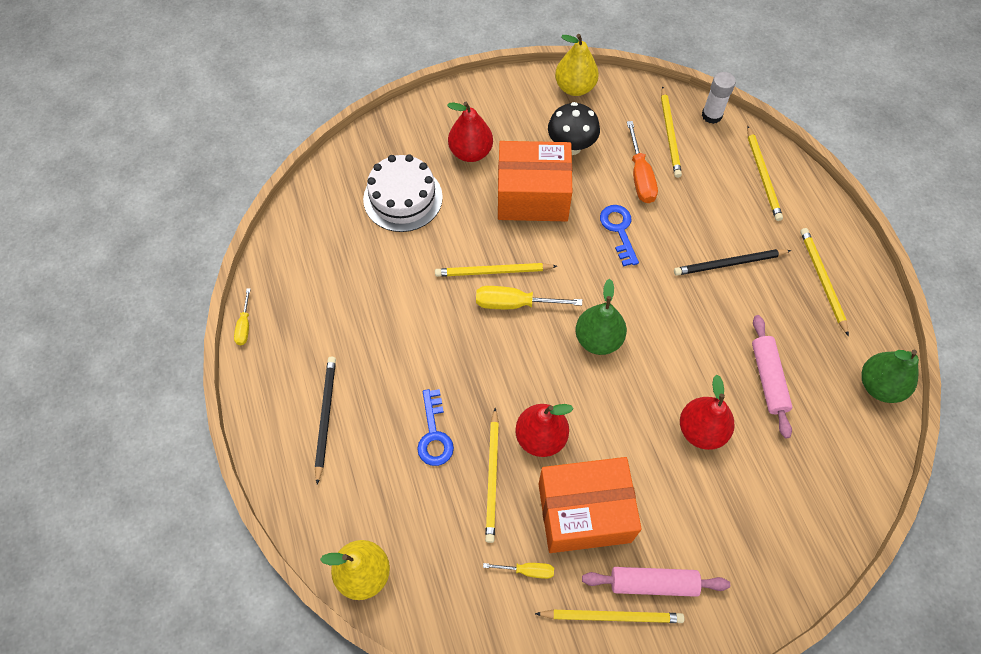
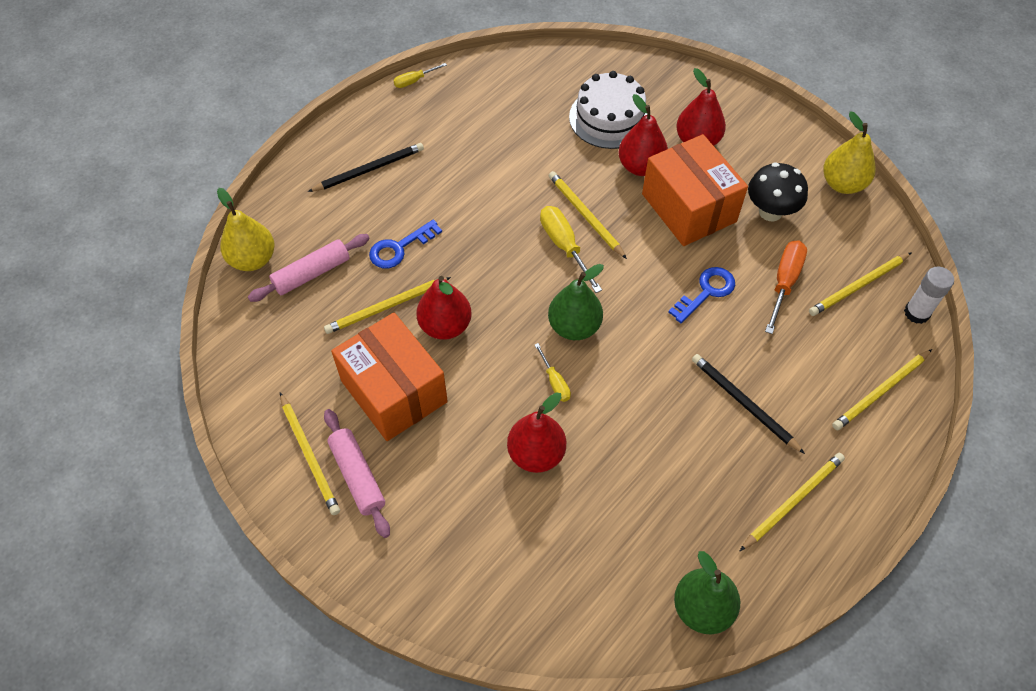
camera: 60 degrees right, 5 degrees down
yellow screwdriver [483,563,554,579] -> yellow screwdriver moved to [535,343,571,402]
orange screwdriver [627,121,658,203] -> orange screwdriver turned 150 degrees clockwise [765,241,807,334]
pink rolling pin [752,315,792,438] -> pink rolling pin moved to [248,234,370,302]
none -> red pear [618,94,668,176]

